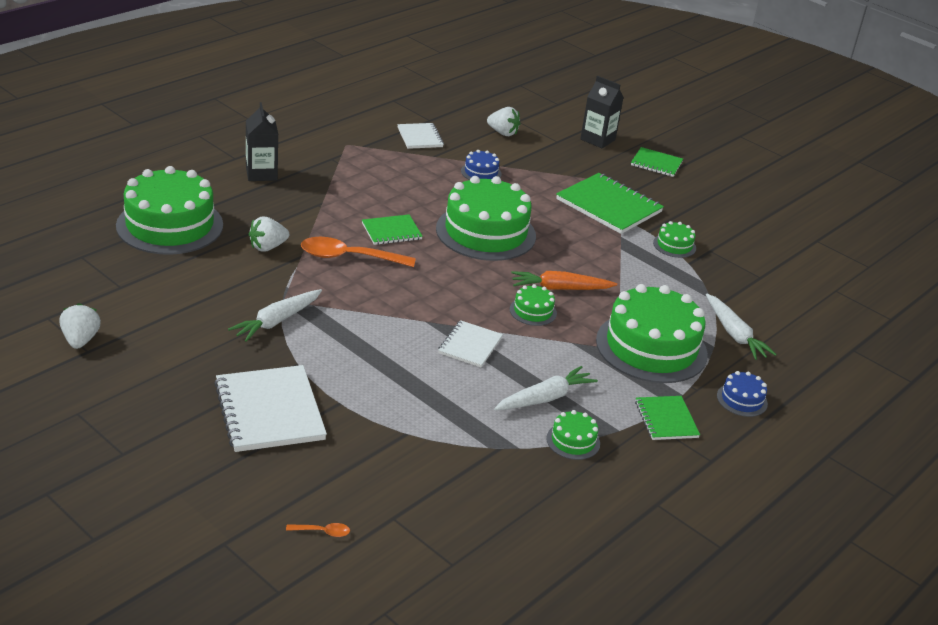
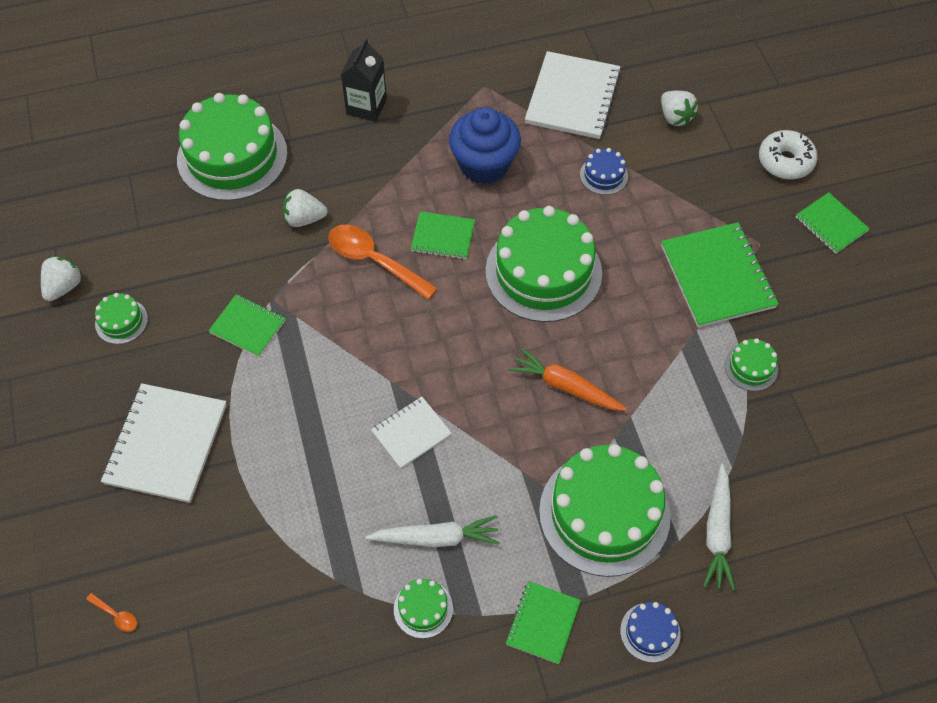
camera: 35 degrees right, 25 degrees up
white carrot [228,289,322,342] -> green notebook [208,294,286,357]
white notebook [397,123,444,149] -> white notebook [525,51,621,139], size x1.76
green cake [510,284,557,326] -> green cake moved to [95,293,148,344]
black carton [580,76,624,148] -> white donut [759,130,818,179]
none -> blue cupcake [449,107,521,185]

